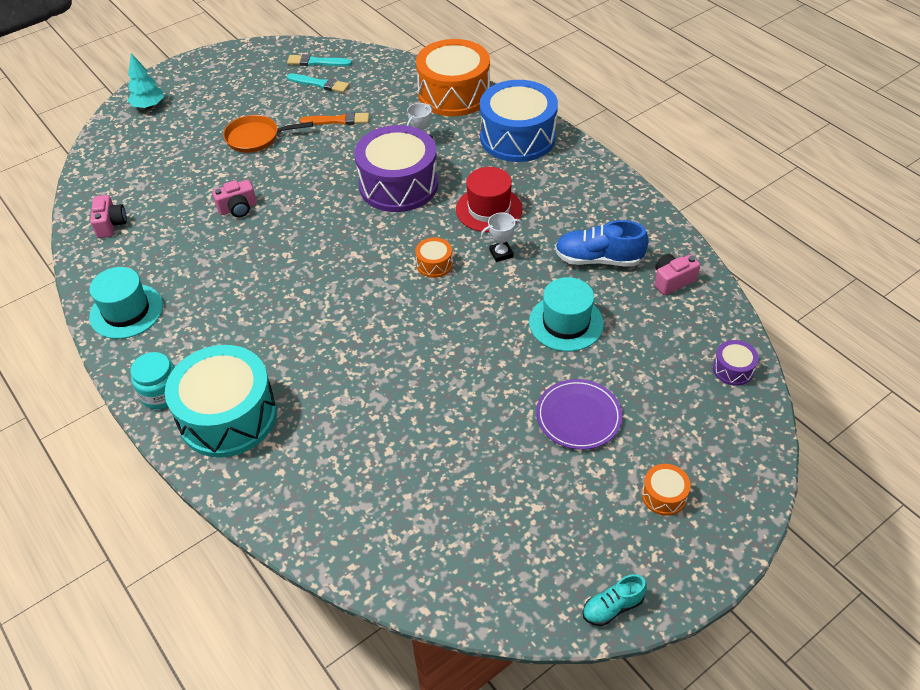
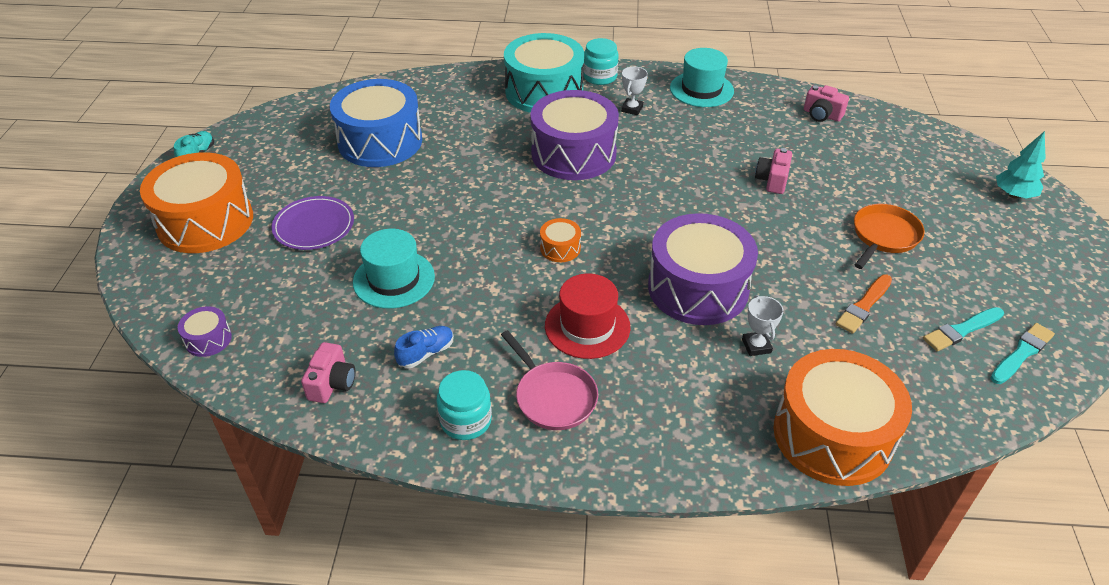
camera: 130 degrees right, 5 degrees down
blue drum [480,80,558,162] -> blue drum moved to [330,79,422,167]
white trophy [481,213,522,262] -> white trophy moved to [621,66,648,115]
blue shoe [555,220,649,267] -> blue shoe [394,326,454,368], size x0.59
orange drum [642,464,691,516] -> orange drum [140,152,253,253], size x2.36
none -> turquoise jar [437,370,492,440]
none -> pink pan [501,330,598,430]
none -> purple drum [530,90,619,180]

